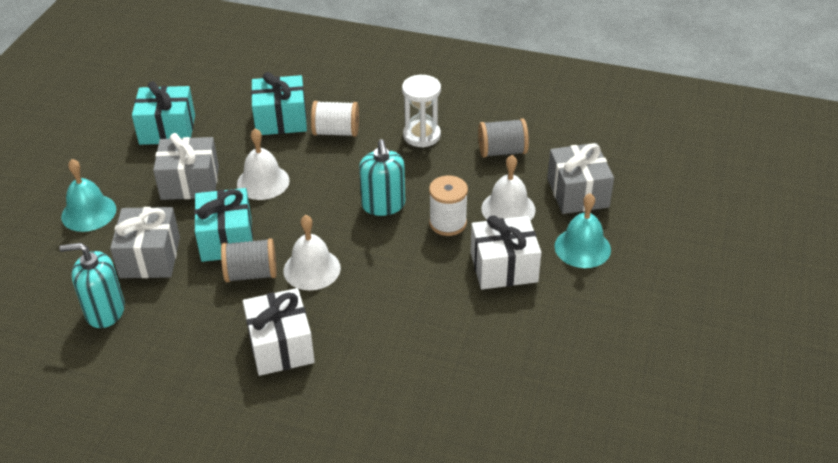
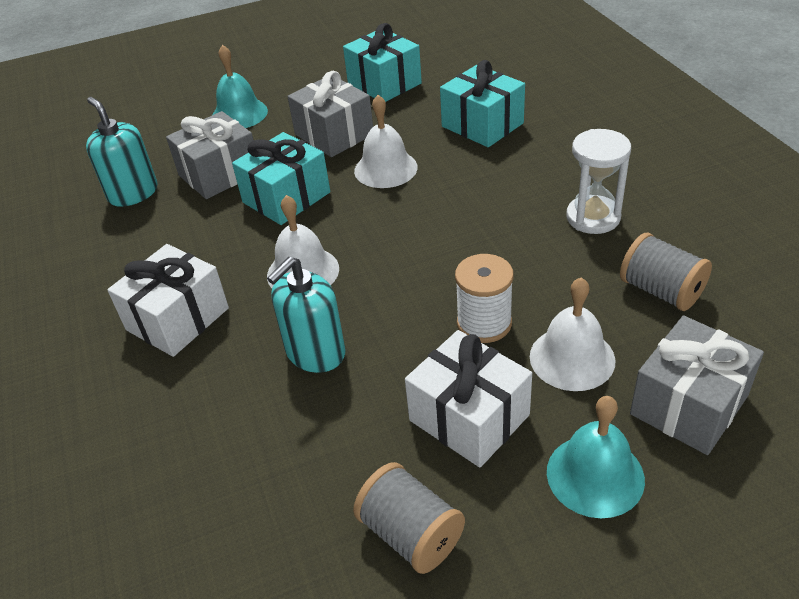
camera: 55 degrees right, 0 degrees up
grey spool [221,238,277,282] -> grey spool moved to [353,462,465,574]
white spool [311,101,359,137] -> none
turquoise soap dispenser [359,139,405,216] -> turquoise soap dispenser moved to [267,257,345,373]

